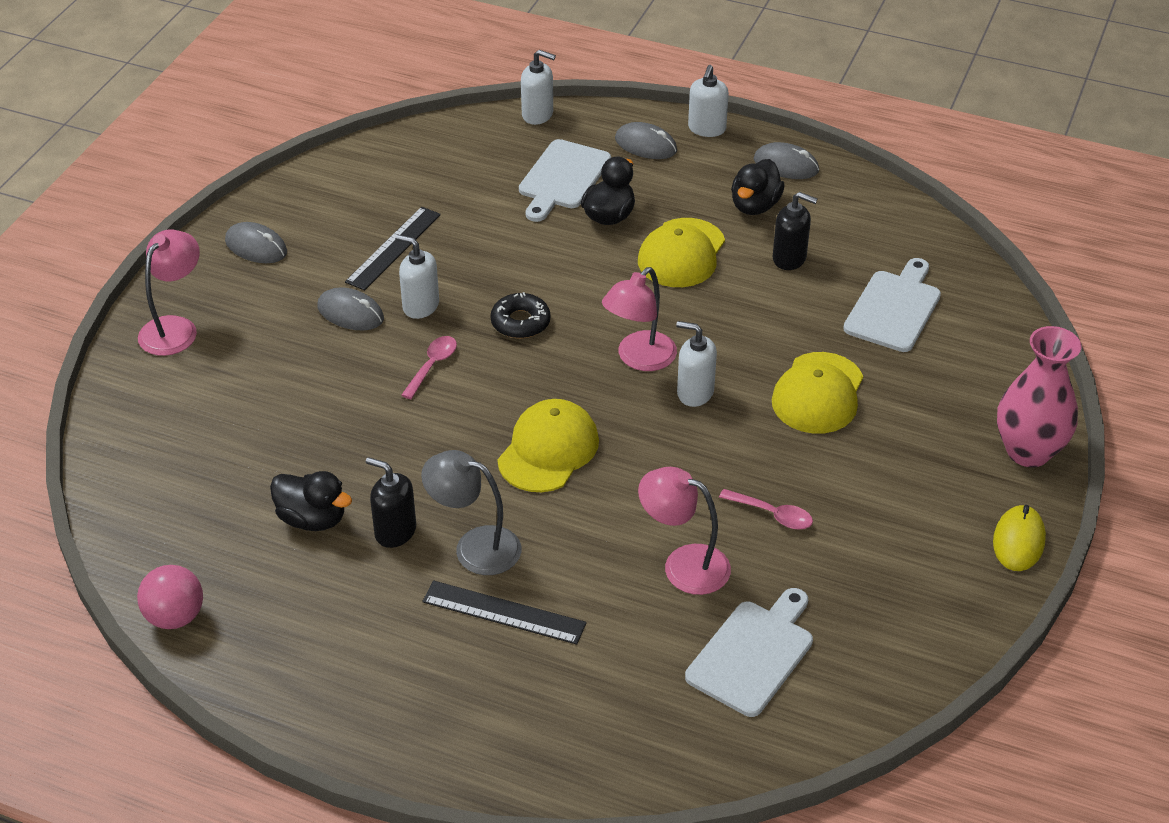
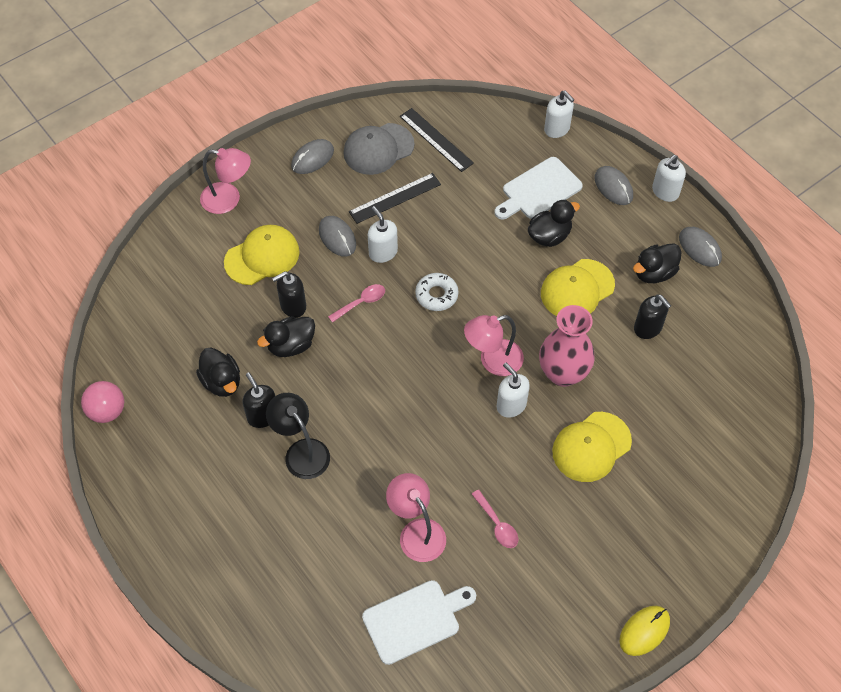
camera: 30 degrees right, 15 degrees up
pink lamp [138,230,200,356] -> pink lamp turned 45 degrees clockwise [200,148,251,214]
grey mouse [225,222,287,263] -> grey mouse turned 75 degrees clockwise [291,139,334,174]
grey lamp [421,450,521,575] -> black lamp [266,393,330,479]
black ruler [422,580,587,645] -> black ruler moved to [400,108,474,172]
black donut [490,292,551,339] -> white donut [415,273,459,311]
yellow cap [497,399,599,492] -> yellow cap moved to [224,225,300,285]
white cutting board [843,258,941,352] -> none
pink vase [997,326,1081,467] -> pink vase moved to [539,305,595,387]
none -> black duck [257,316,315,357]
none -> black soap dispenser [272,271,306,318]
none -> grey cap [343,123,415,175]

